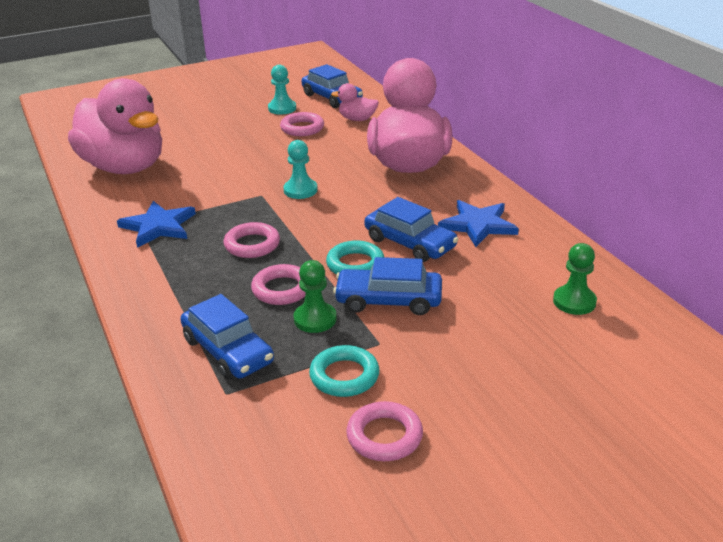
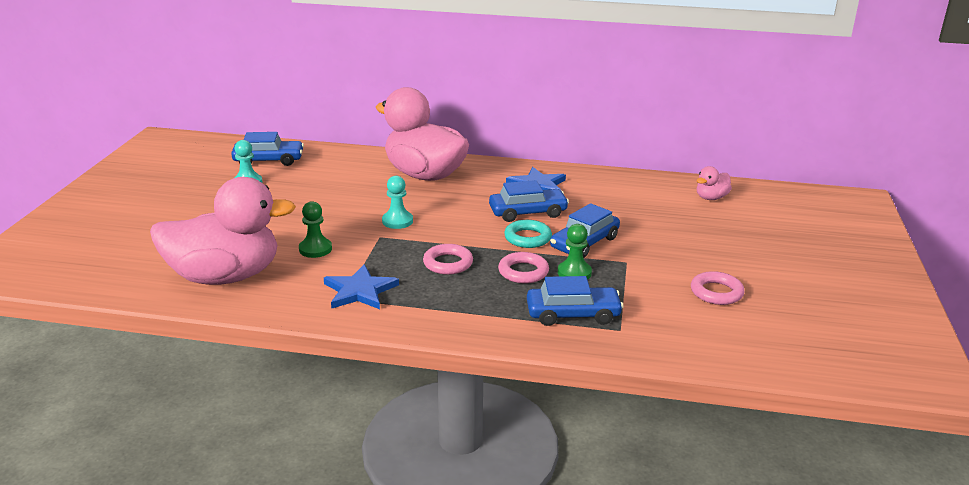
camera: 55 degrees left, 5 degrees down
pink ring [280,112,324,136] -> none
turquoise ring [309,345,380,397] -> none
pink duck [331,83,379,121] -> pink duck moved to [697,166,732,200]
green pawn [553,243,597,315] -> green pawn moved to [299,201,332,258]

